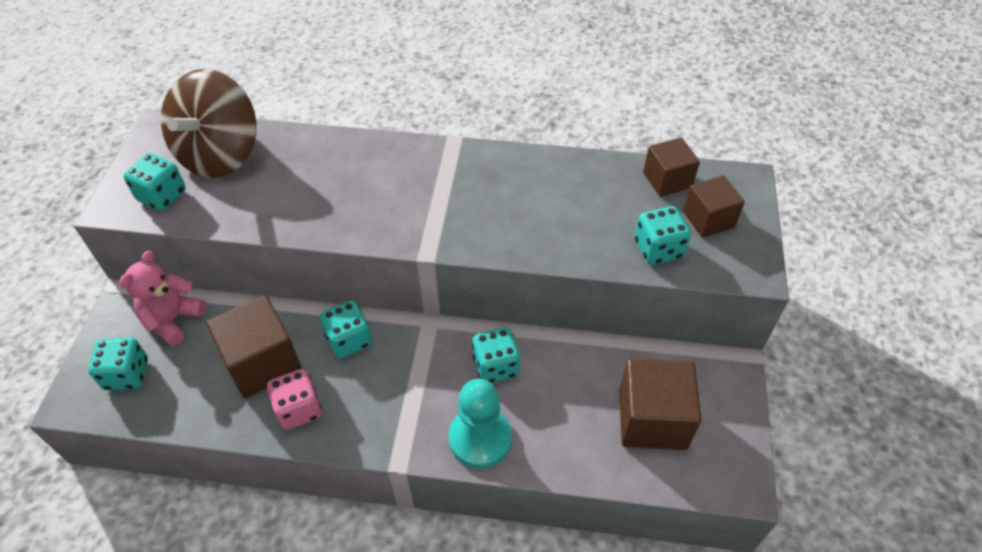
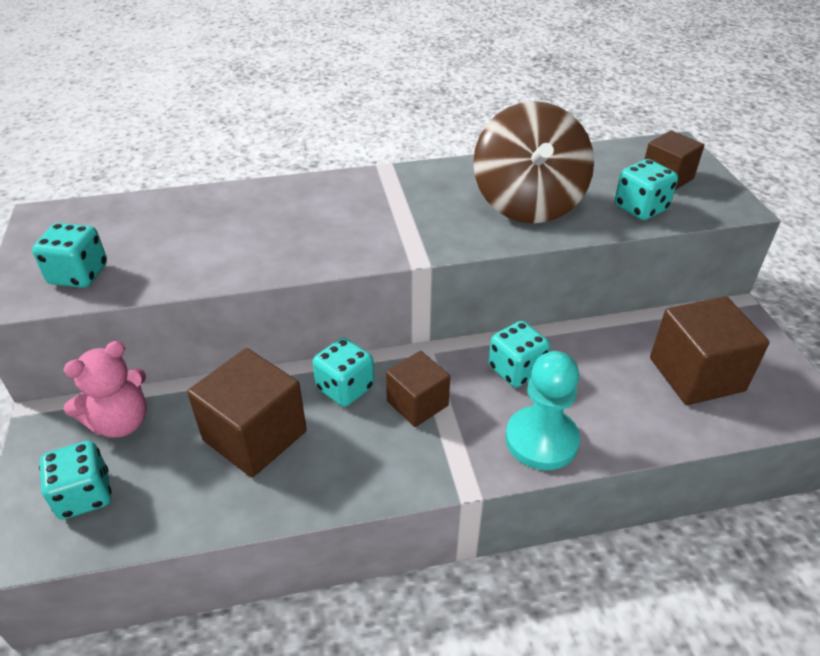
camera: 20 degrees left, 10 degrees down
pink teddy bear [119,251,206,346] -> pink teddy bear turned 135 degrees counterclockwise [63,341,147,438]
brown spinning top [161,69,257,178] -> brown spinning top moved to [473,101,594,224]
pink dice [267,369,322,430] -> none
brown cube [643,137,700,197] -> brown cube moved to [386,351,450,427]

